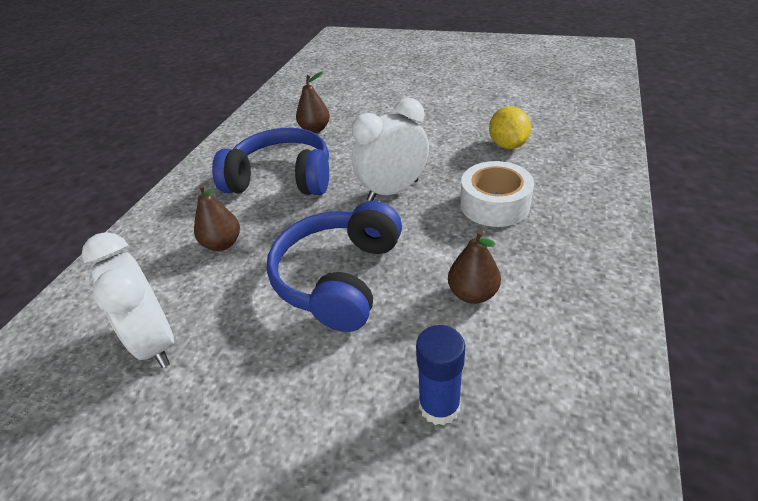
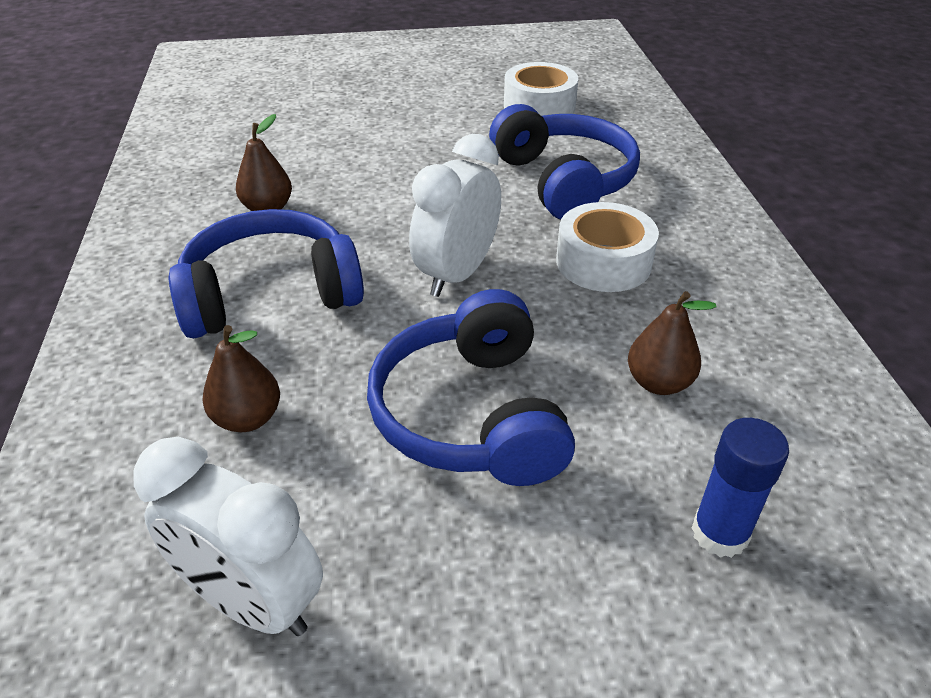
camera: 30 degrees left, 0 degrees up
yellow lemon [489,106,531,149] -> blue headphones [489,104,640,219]
none -> white tape [504,62,578,116]

